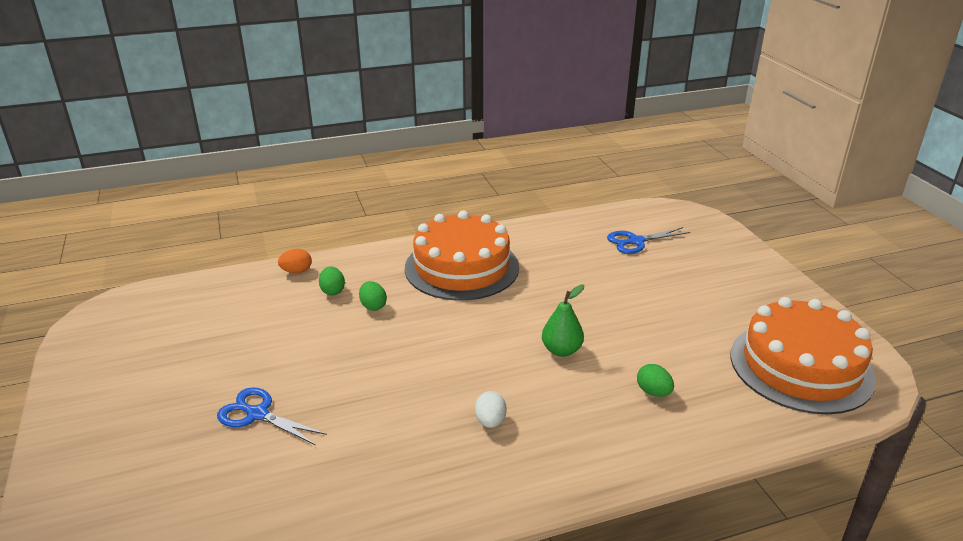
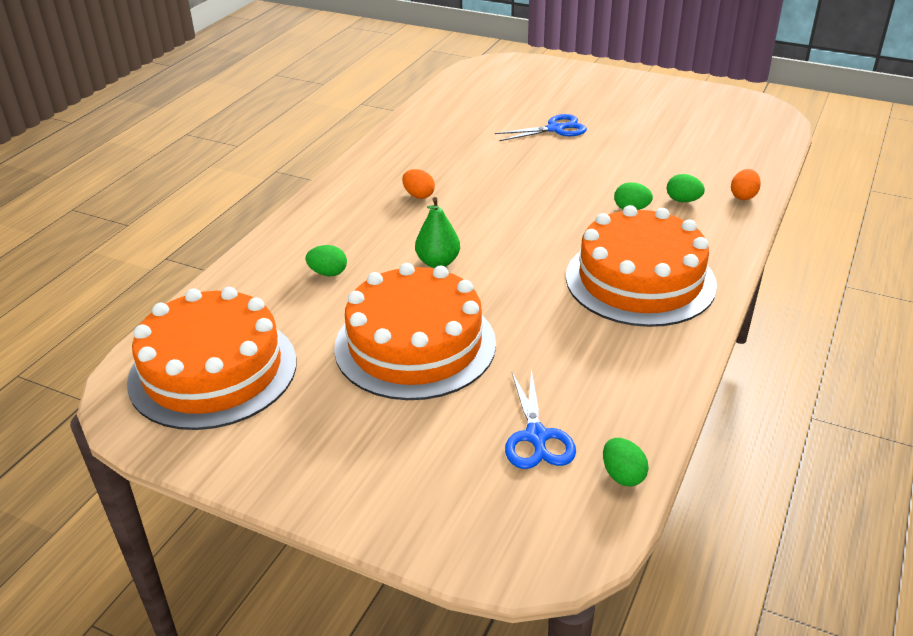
camera: 135 degrees right, 5 degrees up
white egg [475,391,507,428] -> orange egg [402,169,435,199]
blue scissors [607,227,690,254] -> blue scissors turned 150 degrees clockwise [505,369,576,469]
none -> orange cake [334,263,496,400]
none -> green egg [603,438,649,486]

